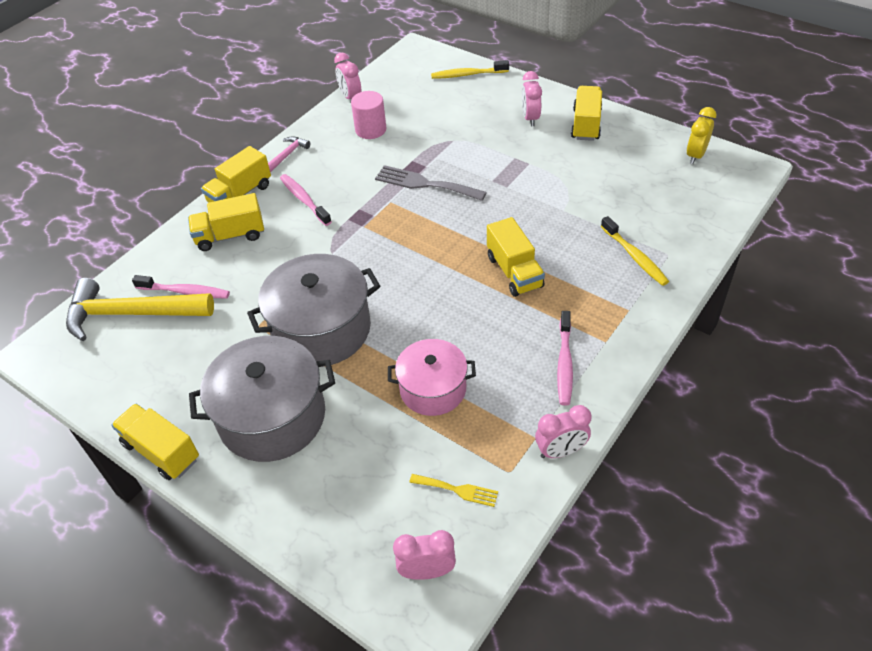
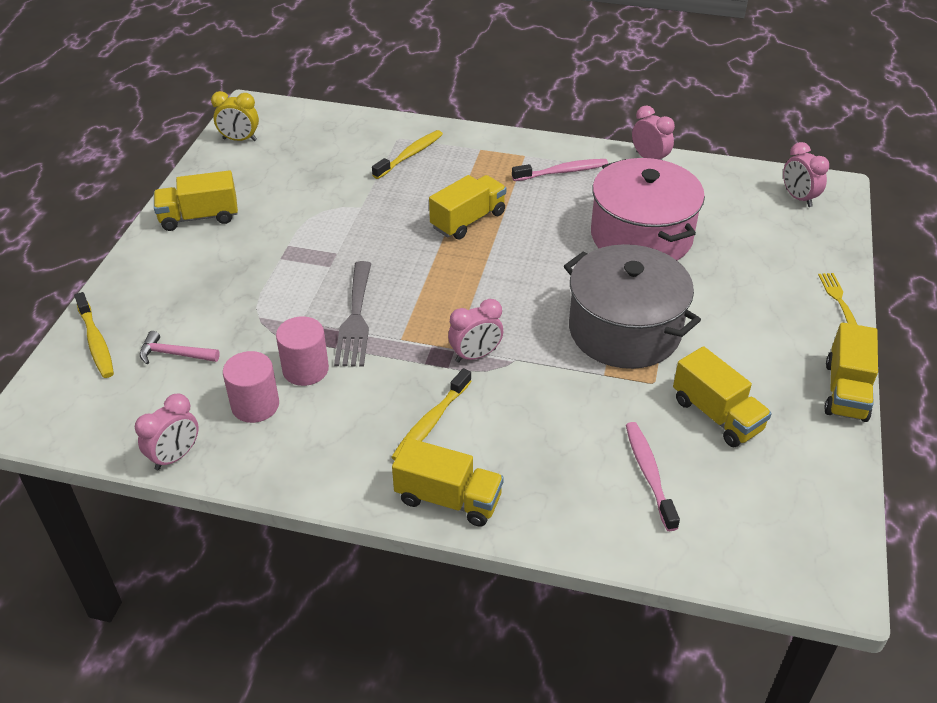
camera: 115 degrees left, 5 degrees down
yellow hammer [66,278,214,341] -> none
yellow truck [188,193,264,251] -> yellow truck moved to [673,346,772,447]
grey pot [189,336,335,462] -> none
pink hammer [268,136,310,173] -> pink hammer moved to [140,331,220,364]
pink toothbrush [280,174,332,226] -> yellow toothbrush [391,368,472,461]
pink pot [388,339,476,416] -> pink pot [591,158,705,260], size x1.59
yellow fork [409,474,498,507] -> yellow fork moved to [818,273,858,325]
pink clock [522,71,542,126] -> pink clock moved to [448,299,503,363]
none -> pink cylinder [276,316,329,386]

